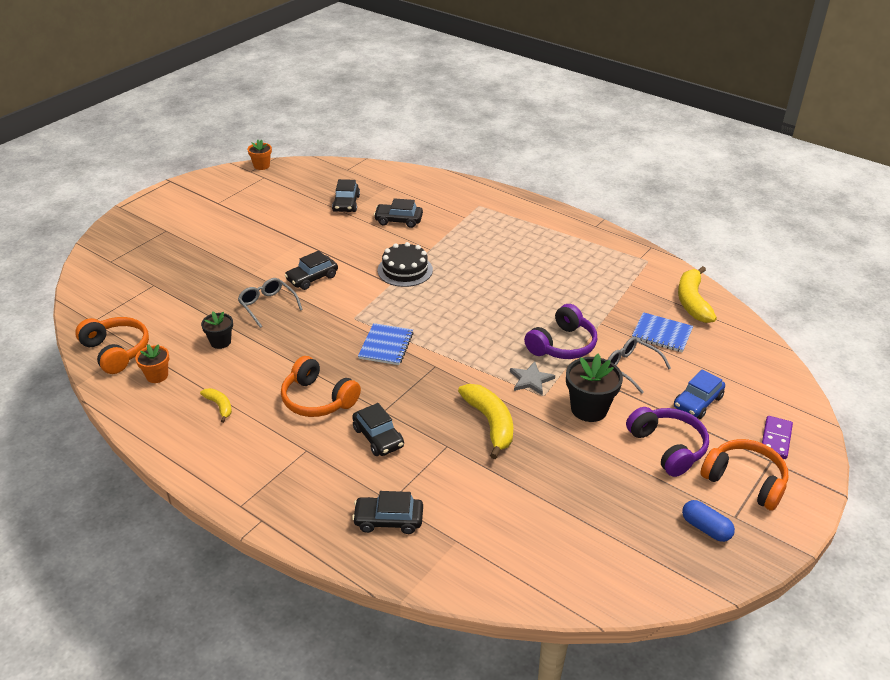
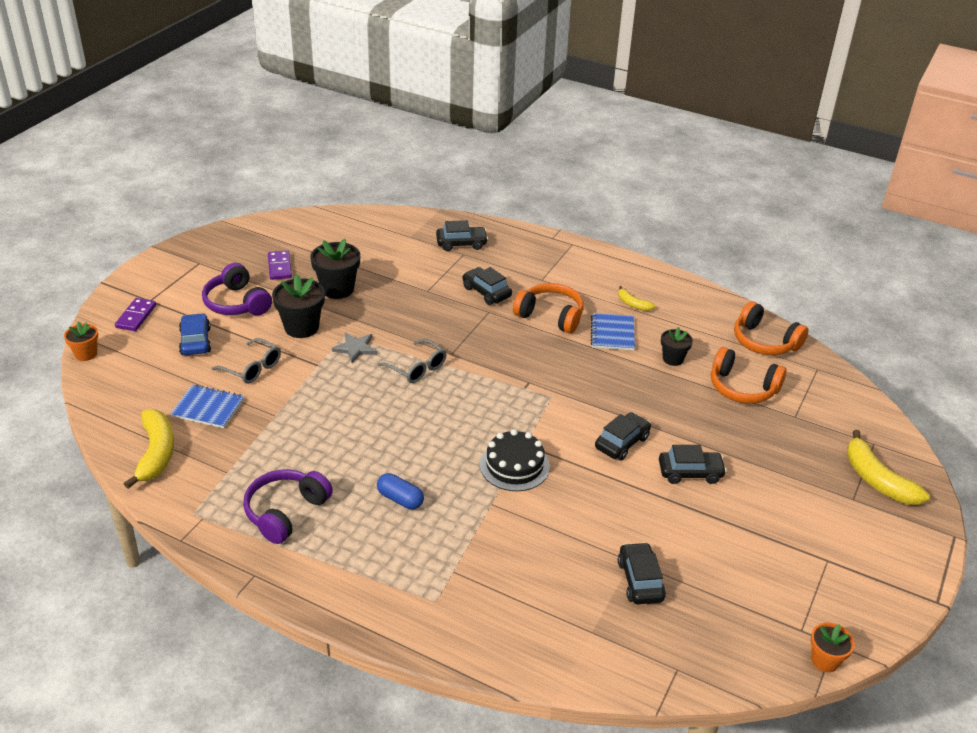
camera: 170 degrees right, 0 degrees up
orange flower pot [135,344,170,383] -> orange flower pot moved to [64,321,98,361]
grey glasses [238,278,303,328] -> grey glasses moved to [378,339,447,383]
blue notebook [358,323,414,365] -> blue notebook moved to [591,313,635,351]
black car [374,198,423,228] -> black car moved to [659,445,727,484]
yellow banana [458,384,513,459] -> yellow banana moved to [847,430,930,505]
purple headphones [524,304,597,359] -> purple headphones moved to [243,469,333,544]
blue car [674,369,725,419] -> blue car turned 45 degrees counterclockwise [179,313,211,355]
blue capsule [682,500,735,542] -> blue capsule moved to [377,473,424,510]
orange headphones [700,439,788,511] -> orange headphones moved to [711,347,787,404]
none -> purple domino [268,250,292,280]
none -> black flower pot [310,239,360,299]

